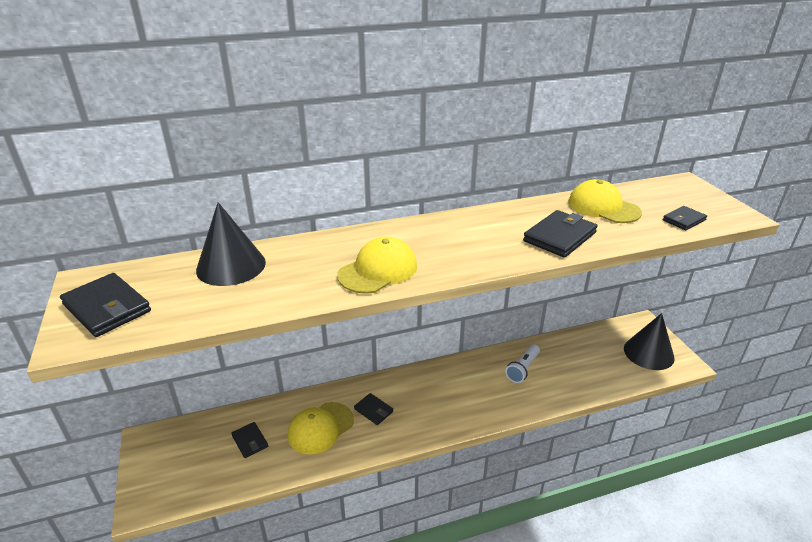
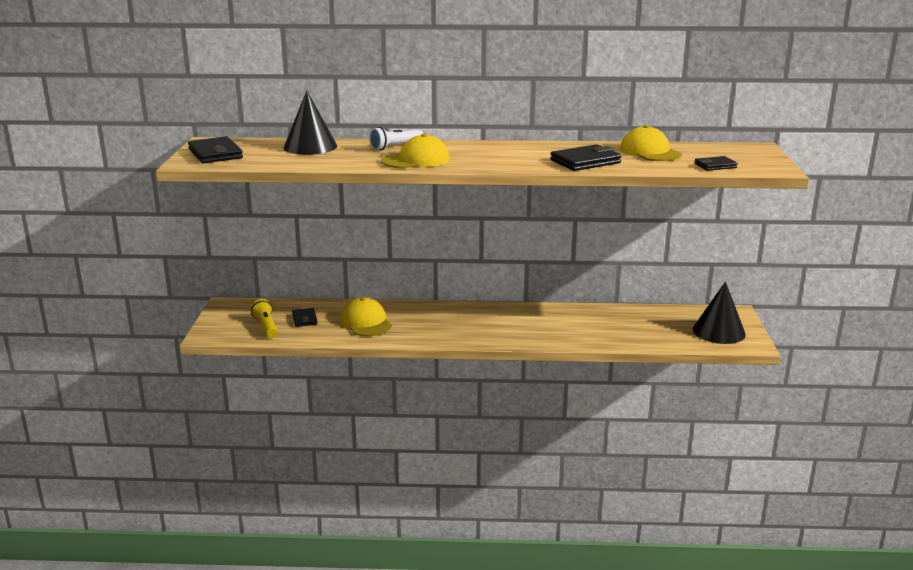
camera: 20 degrees right, 10 degrees down
yellow cap [288,402,354,455] -> yellow cap turned 90 degrees clockwise [340,297,392,336]
black wallet [354,393,393,425] -> none
white flashlight [505,344,540,383] -> white flashlight moved to [369,127,423,150]
none -> yellow flashlight [251,299,278,338]

